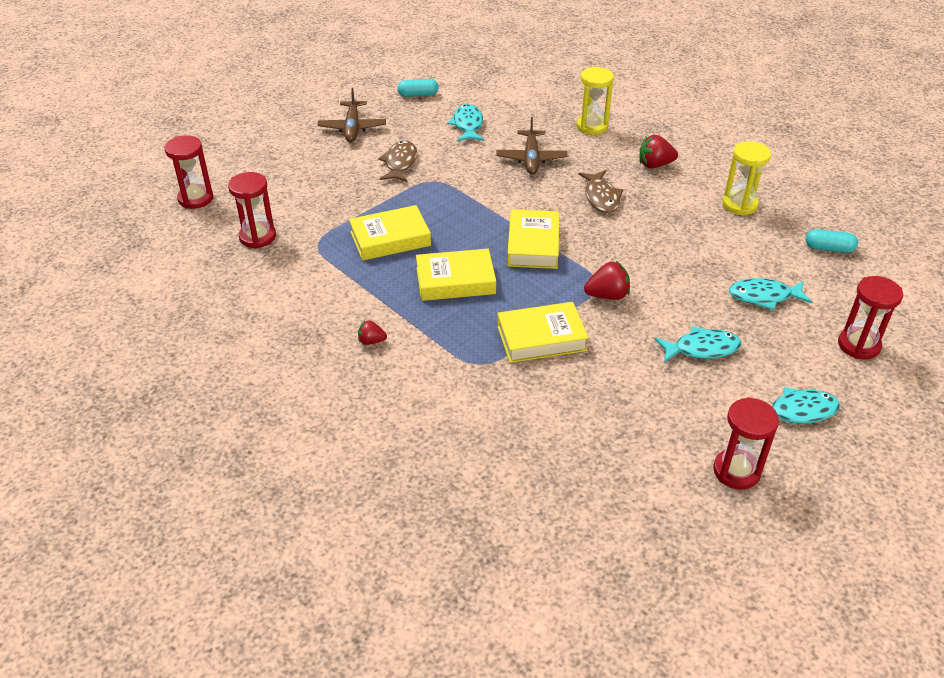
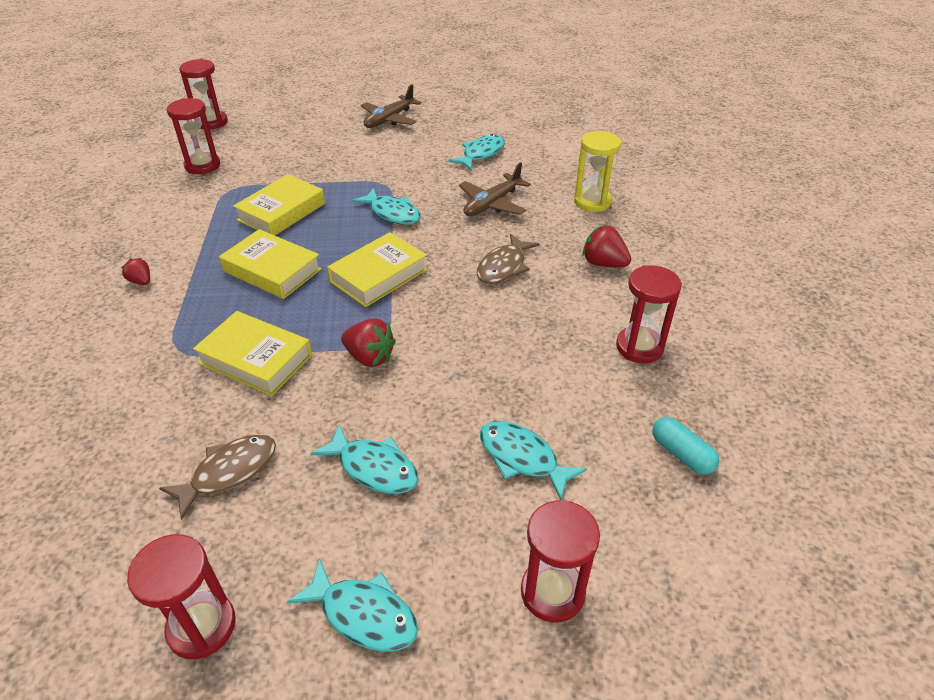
camera: 40 degrees right, 0 degrees up
yellow book [349,205,431,261] -> yellow book turned 75 degrees counterclockwise [233,174,325,235]
brown fish [378,140,417,182] -> brown fish moved to [159,434,276,520]
turquoise capsule [397,79,438,97] -> none
yellow hourglass [722,141,771,216] -> red hourglass [616,265,682,363]
none -> turquoise fish [352,188,421,225]

